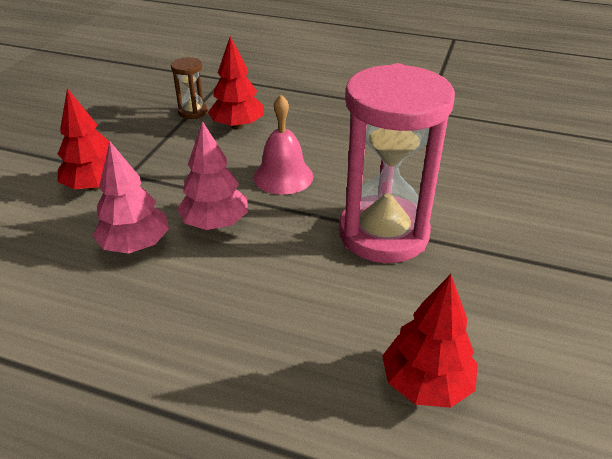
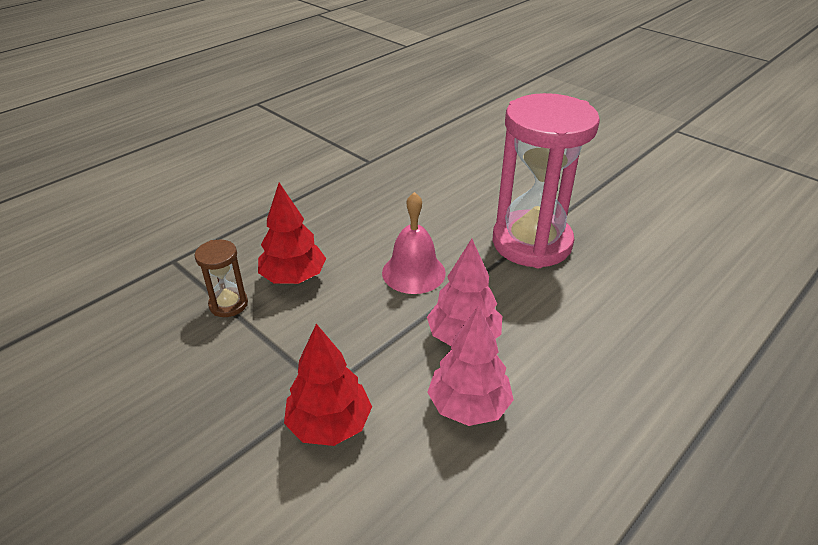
camera: 65 degrees left, 0 degrees up
red tree [382,274,478,408] -> none

